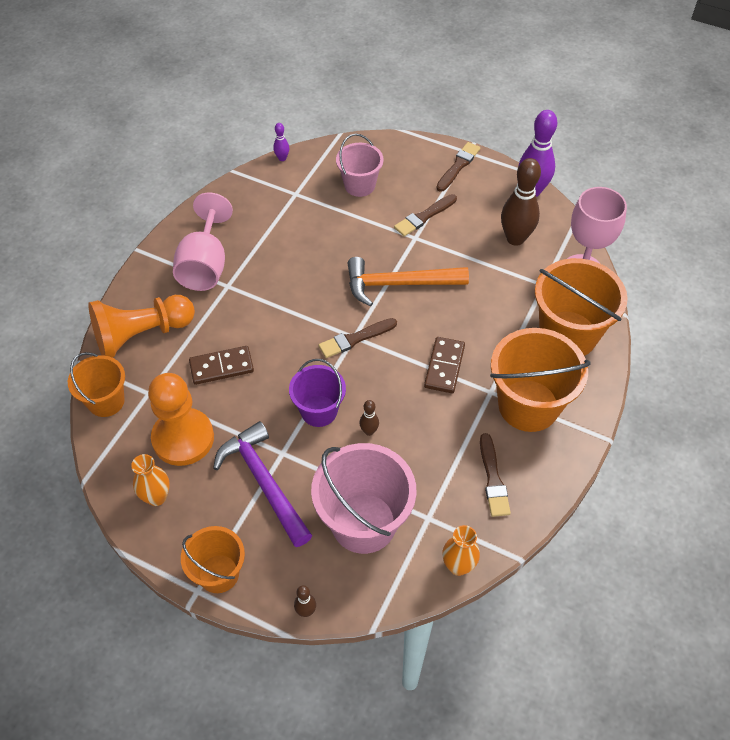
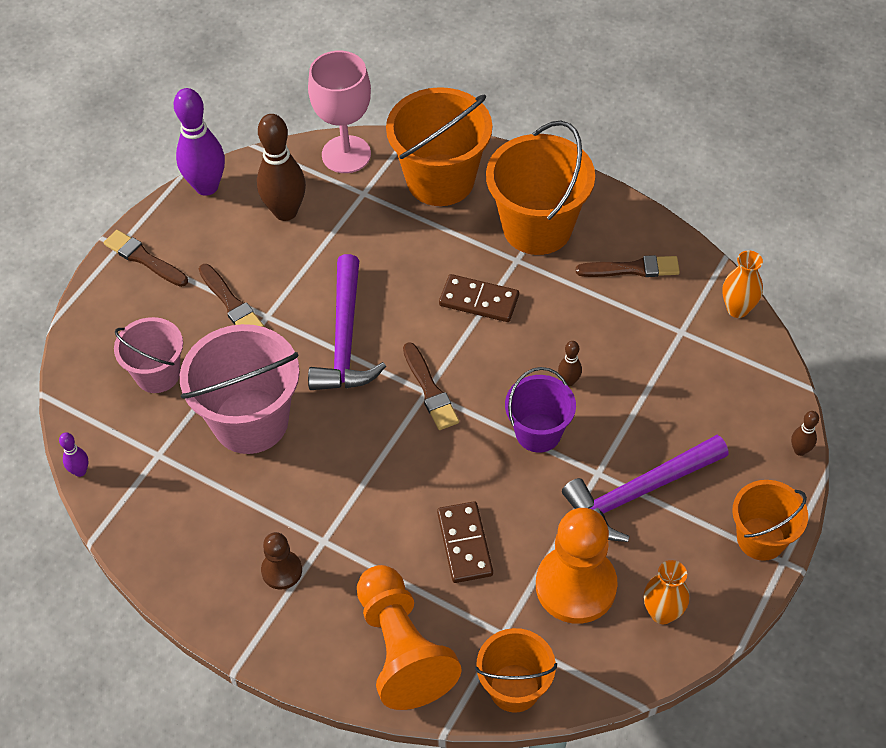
camera: 85 degrees left, 0 degrees up
pink goblet [173,192,233,291] -> brown pawn [261,532,302,590]
pink bucket [311,443,416,554] -> pink bucket moved to [180,324,300,454]
orange hammer [347,257,469,307] -> purple hammer [308,254,386,390]

